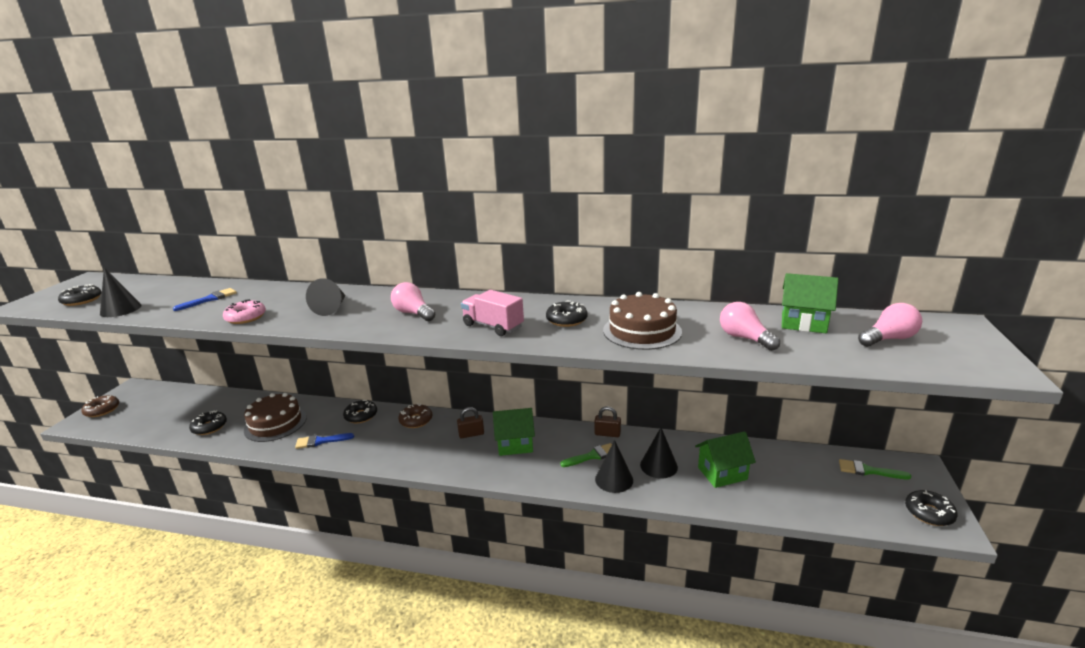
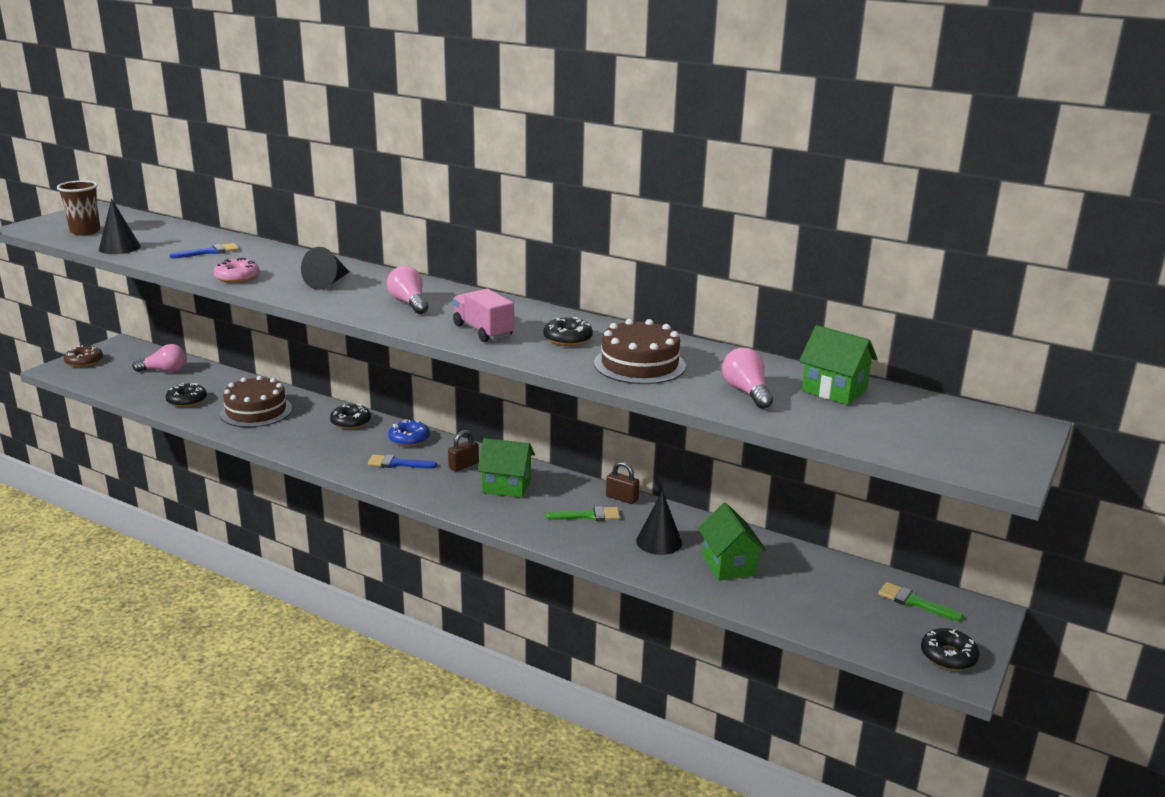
camera: 15 degrees right, 0 degrees up
black donut [58,284,102,306] -> brown cup [57,180,100,236]
blue brush [295,433,354,449] -> blue brush moved to [368,454,437,469]
brown donut [398,403,432,428] -> blue donut [388,420,430,447]
brown padlock [457,407,484,438] -> brown padlock turned 45 degrees counterclockwise [448,430,479,472]
black cone [595,440,633,493] -> none
green house [695,431,756,488] -> green house turned 75 degrees clockwise [698,503,767,581]
pink light bulb [858,303,922,347] -> pink light bulb moved to [132,344,187,372]

